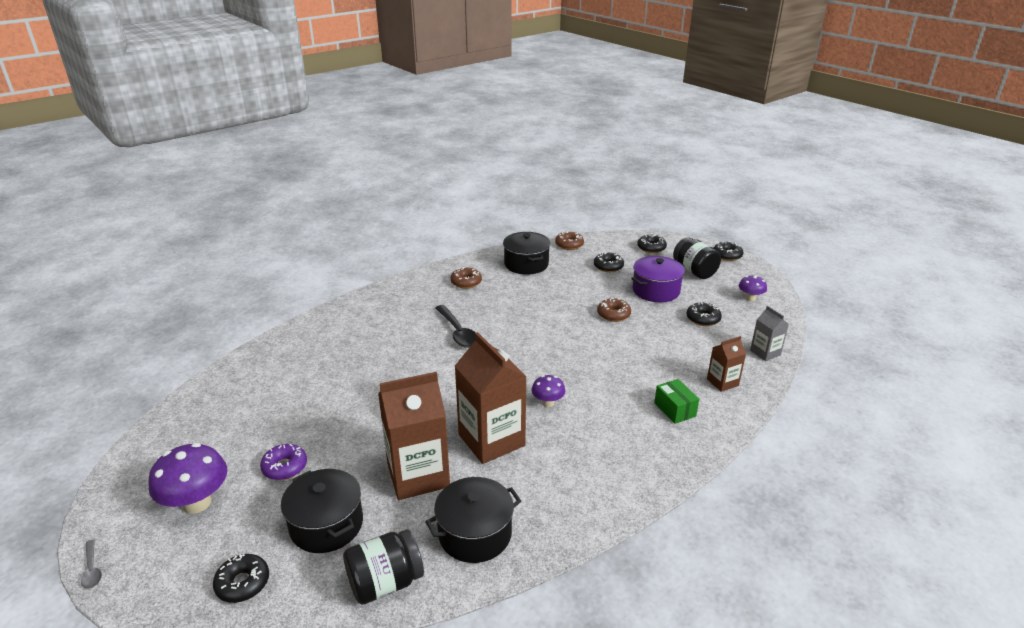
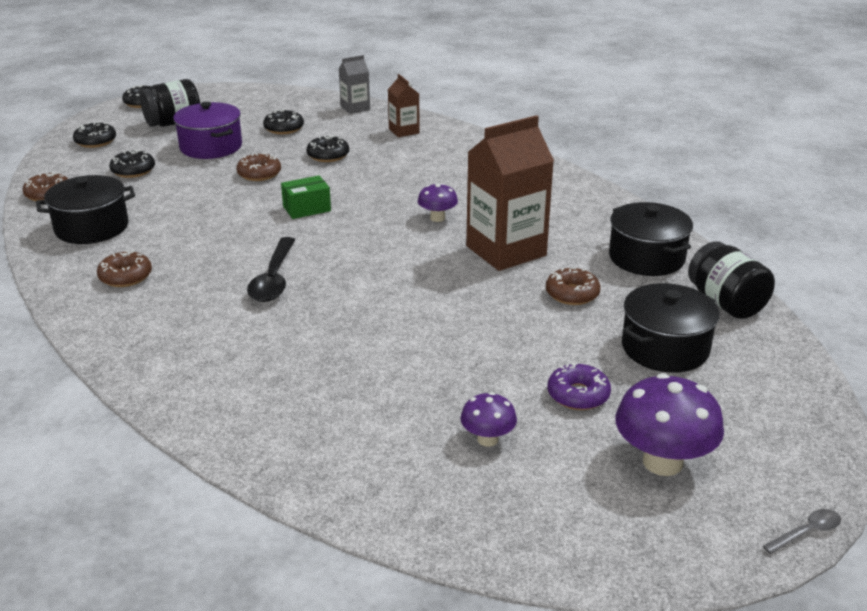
camera: 90 degrees left, 0 degrees up
black donut [213,554,269,603] -> black donut moved to [306,135,349,162]
brown carton [378,372,450,500] -> brown donut [546,267,600,305]
black spoon [435,305,475,348] -> black spoon turned 120 degrees clockwise [247,237,295,302]
green box [654,379,699,424] -> green box moved to [281,176,331,219]
purple mushroom [739,275,767,301] -> purple mushroom moved to [460,392,517,447]

